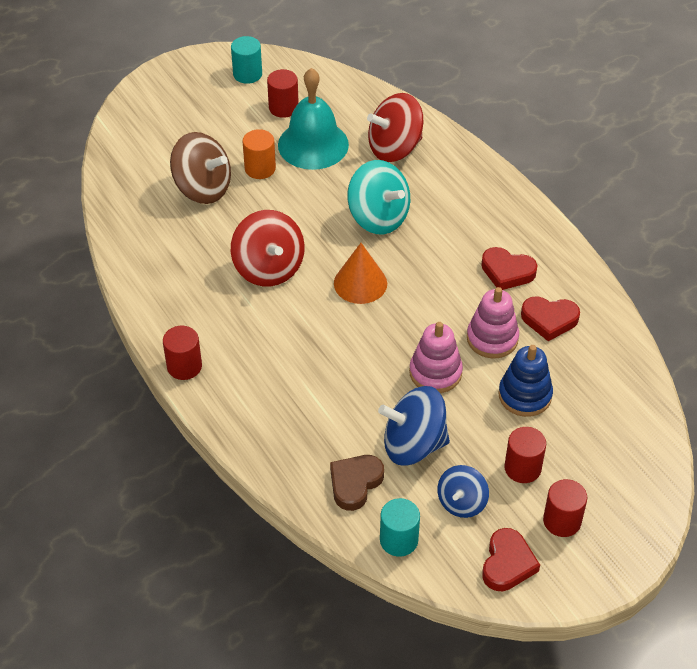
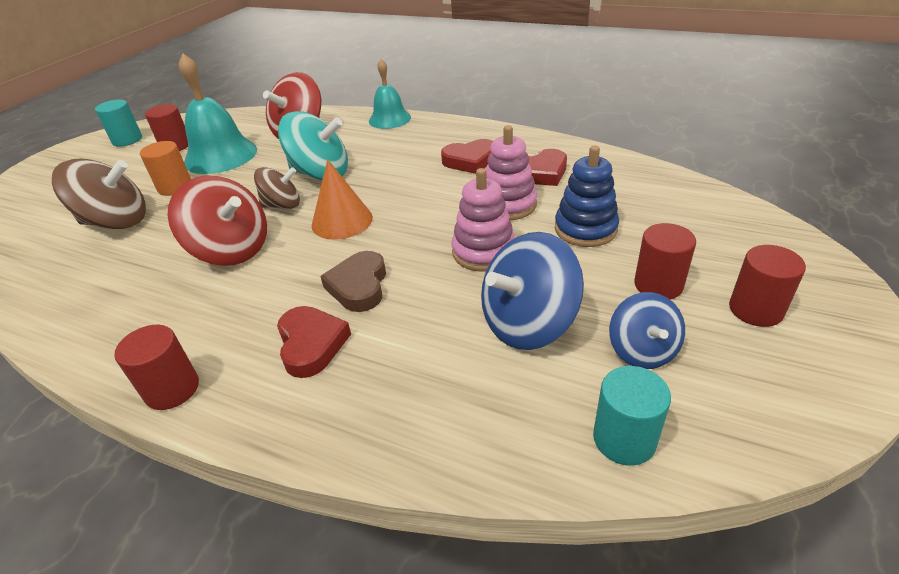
camera: 30 degrees left, 10 degrees down
brown heart [330,455,384,511] -> brown heart moved to [320,251,386,312]
red heart [482,528,540,591] -> red heart moved to [277,306,351,378]
none -> brown spinning top [254,167,300,209]
none -> turquoise bell [369,59,411,129]

